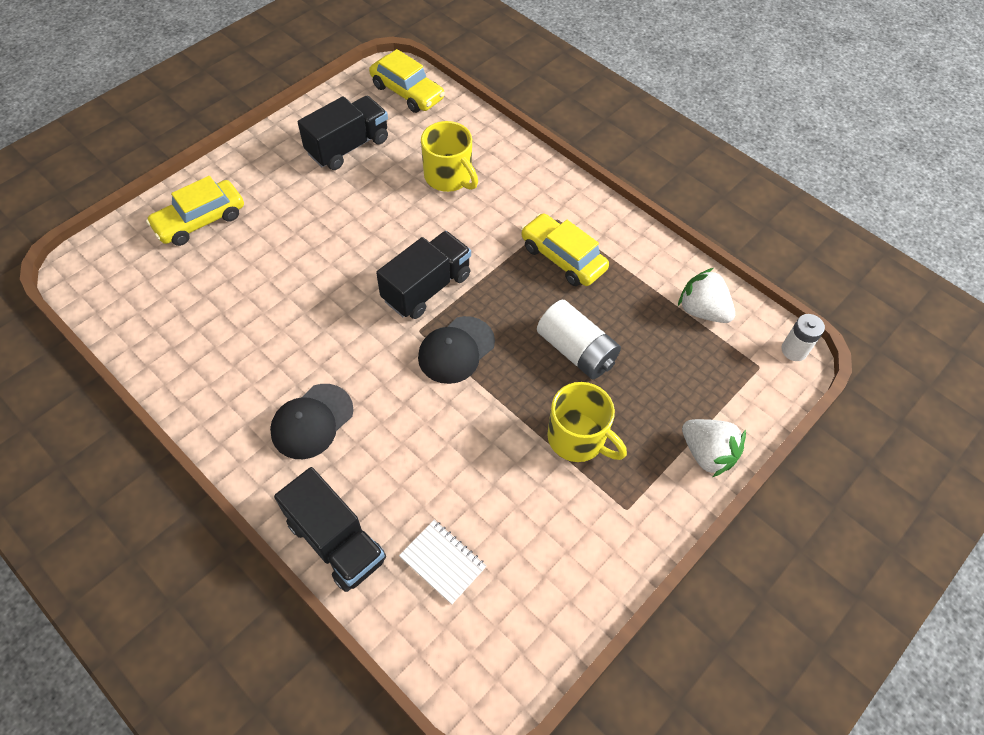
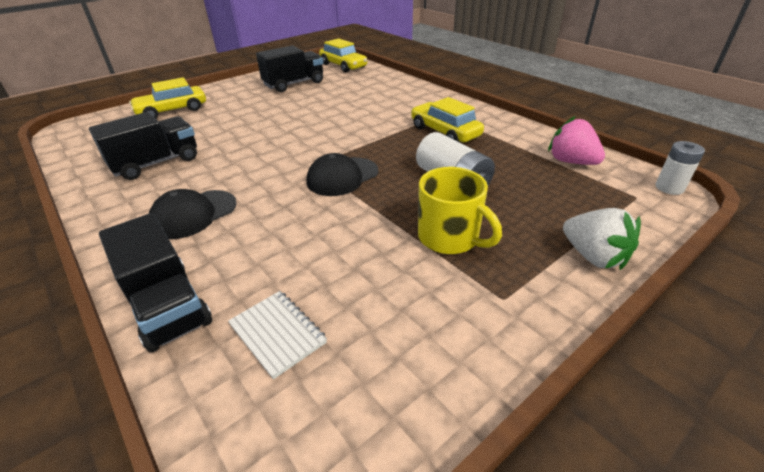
camera: 10 degrees right, 20 degrees down
black truck [376,231,471,319] -> black truck moved to [89,112,197,180]
yellow mug [421,121,478,192] -> none
white strawberry [678,268,735,323] -> pink strawberry [548,116,605,165]

